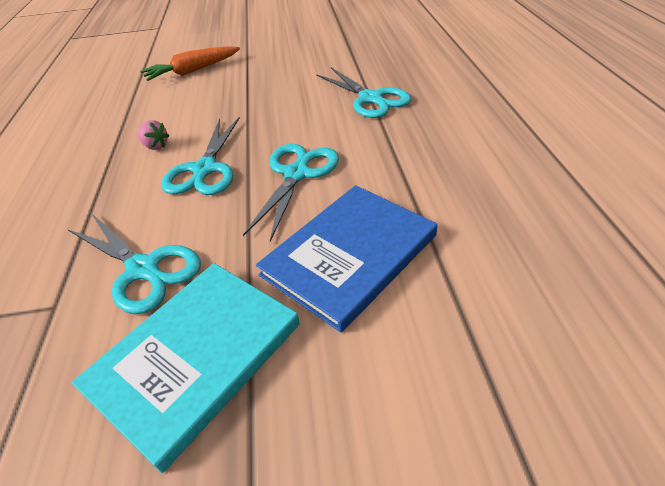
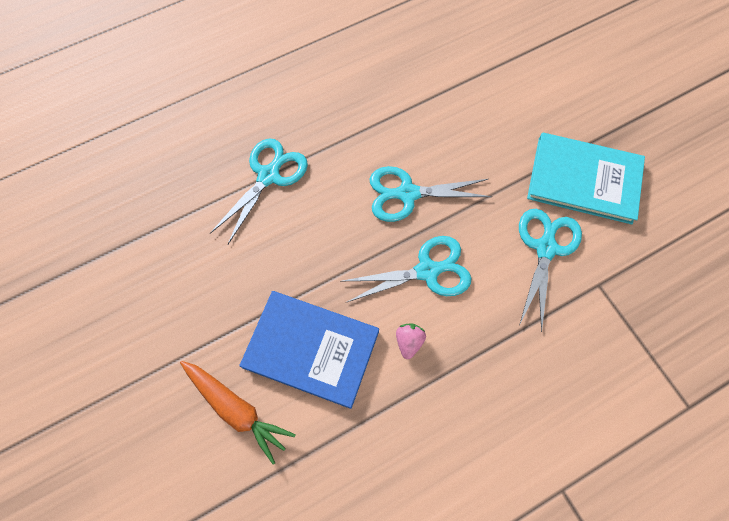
camera: 115 degrees left, 25 degrees up
blue book [256,185,437,332] -> blue book moved to [239,291,379,409]

